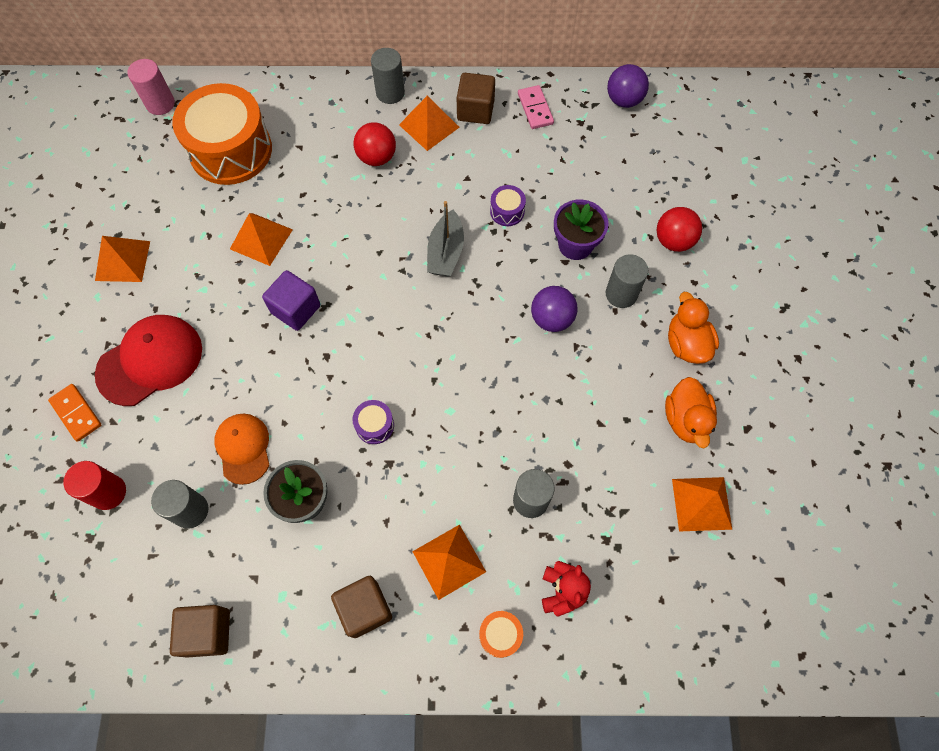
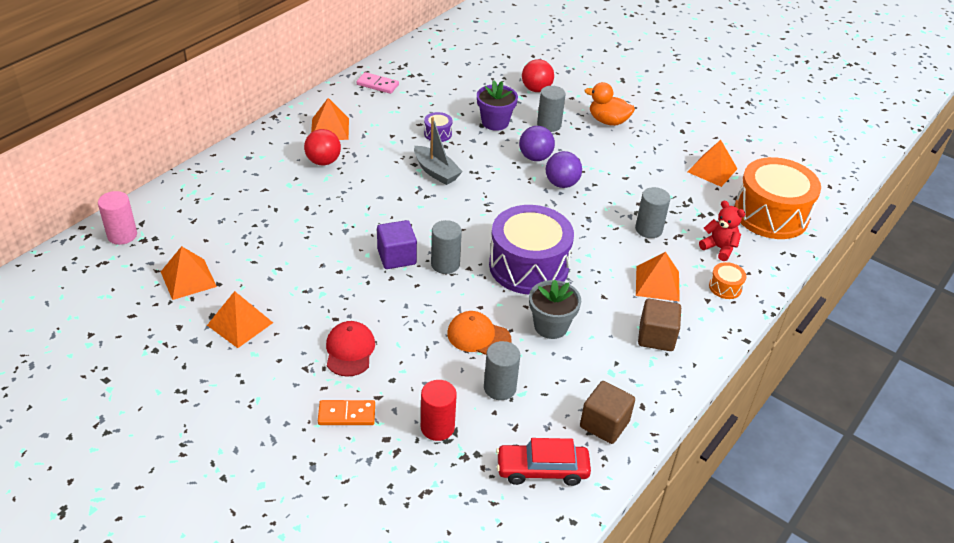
camera: 55 degrees left, 25 degrees down
red cap [95,315,202,406] -> red cap [326,321,375,377], size x0.65
orange drum [172,83,272,185] -> orange drum moved to [734,157,821,239]
orange pyramid [230,213,293,266] -> orange pyramid moved to [161,246,217,300]
purple drum [352,400,394,444] -> purple drum [489,205,574,294], size x2.46
grey cylinder [371,48,405,104] -> grey cylinder moved to [431,220,462,274]
brown cube [457,73,495,124] -> none
purple ball [607,64,649,108] -> purple ball moved to [546,151,582,188]
orange duck [665,377,717,448] -> none
none -> red car [496,438,591,486]

